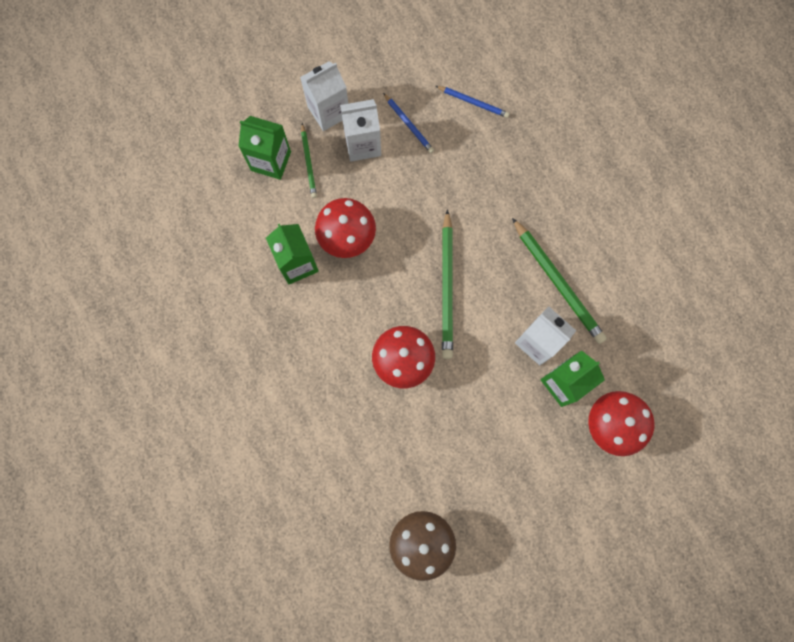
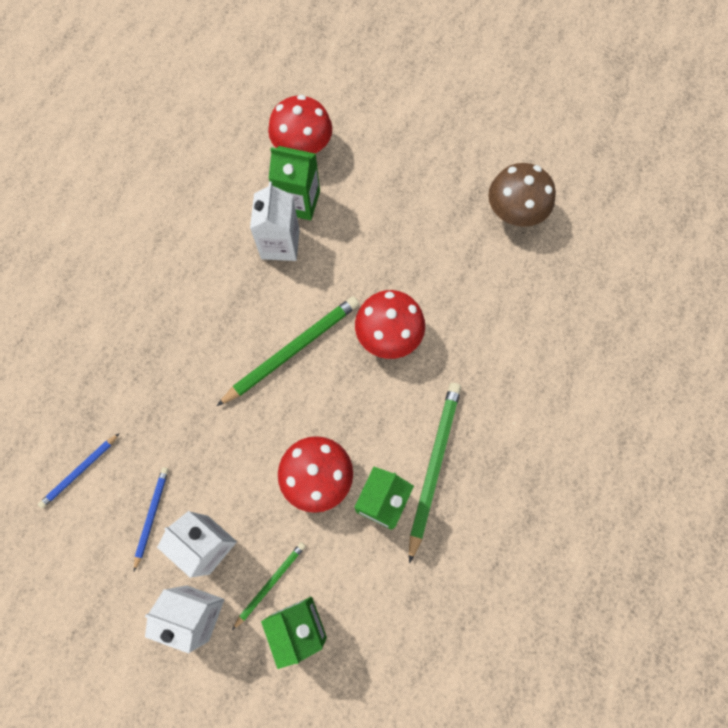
camera: 130 degrees left, 5 degrees down
blue pencil [436,86,510,118] -> blue pencil turned 120 degrees counterclockwise [38,433,119,508]
green pencil [512,218,607,344] -> green pencil moved to [409,383,461,563]

